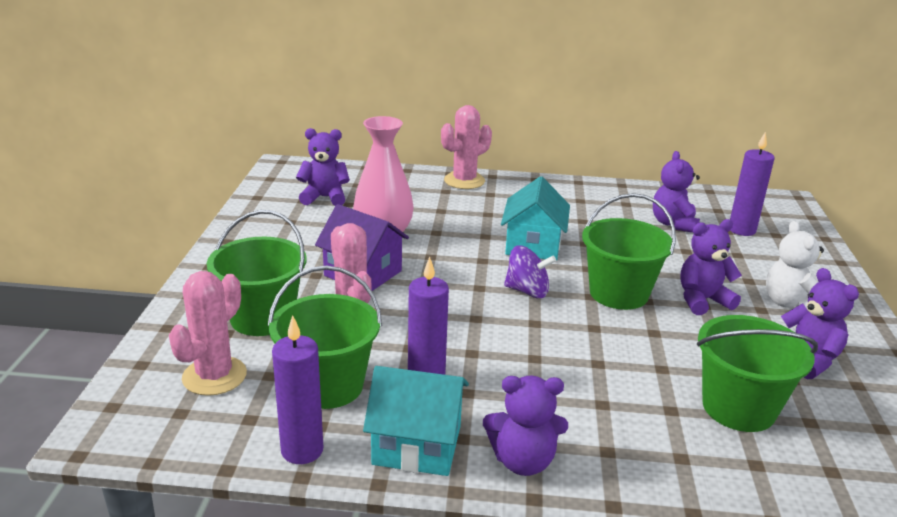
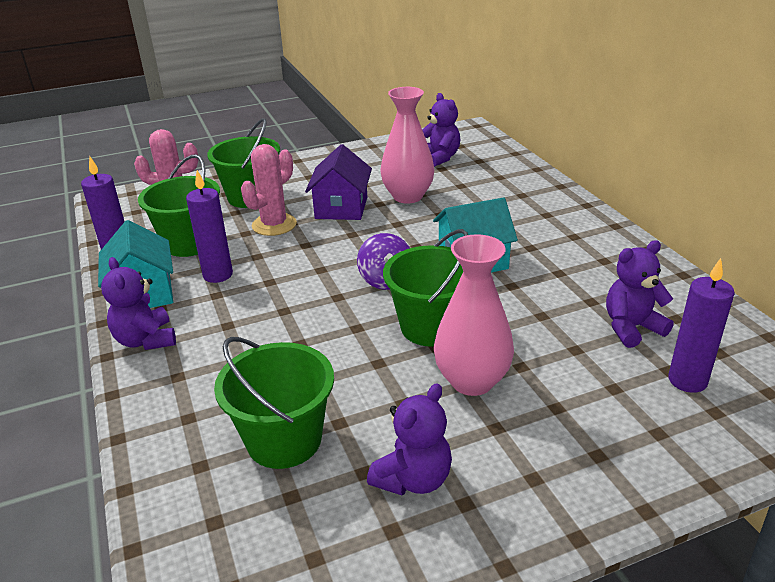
camera: 65 degrees right, 5 degrees up
pink cactus [441,105,492,189] -> none
purple teddy bear [680,219,742,315] -> pink vase [434,234,514,396]
white teddy bear [766,221,824,310] -> none

